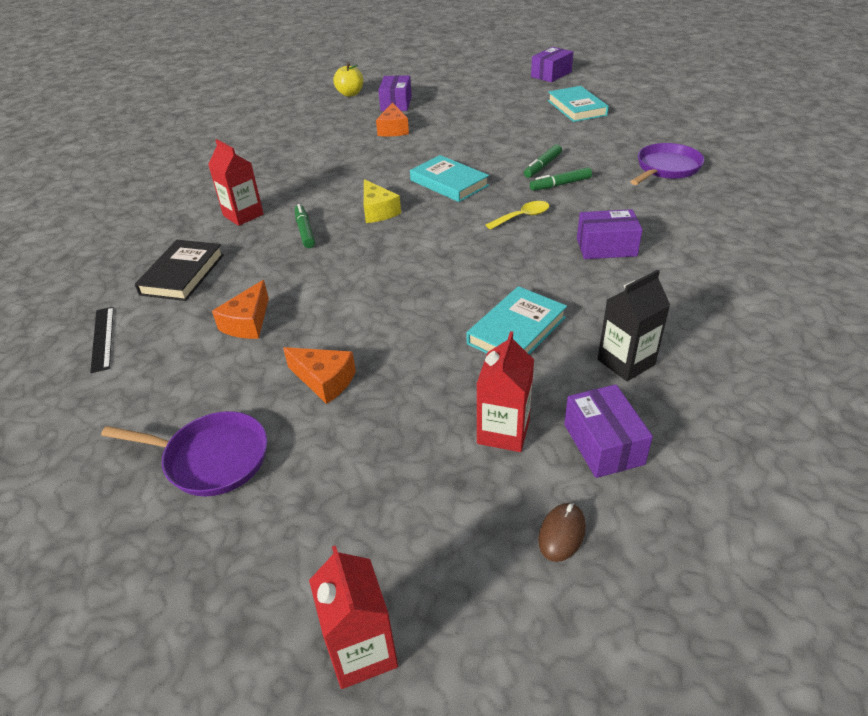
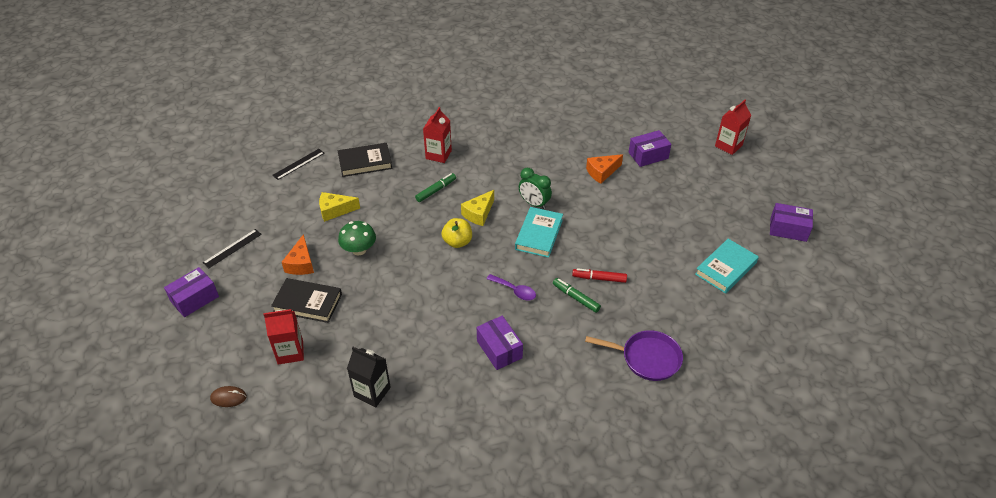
camera: 60 degrees right, 5 degrees up
purple pan [101,411,267,497] -> black ruler [203,229,262,268]
orange cheese [212,280,269,339] -> yellow cheese [319,192,360,222]
red carton [309,545,398,689] -> red carton moved to [715,100,751,155]
yellow apple [333,63,363,97] -> yellow apple moved to [441,218,472,248]
turquoise book [466,286,567,355] -> none
yellow spoon [486,201,549,230] -> purple spoon [486,274,536,300]
green marker [524,145,562,178] -> red marker [572,268,627,283]
purple box [564,384,653,478] -> purple box moved to [164,267,219,317]
none -> black book [271,278,342,323]
none -> green mushroom [338,221,376,256]
none -> green clock [519,168,552,209]

